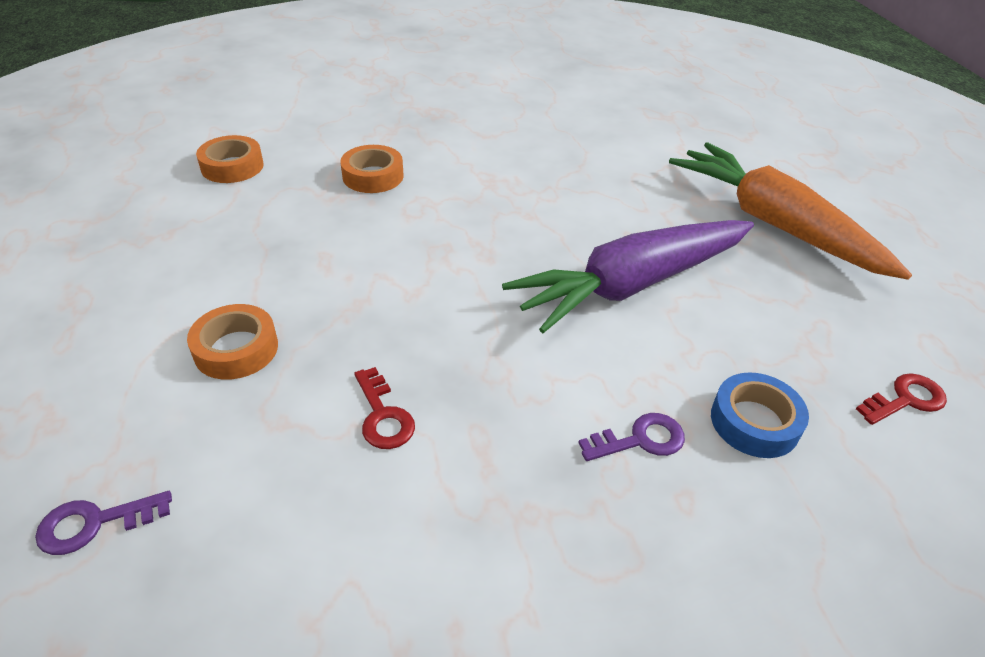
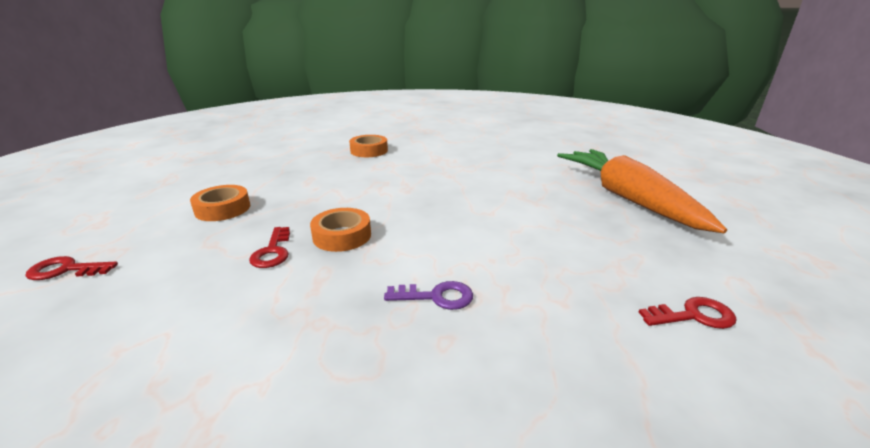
camera: 20 degrees right, 15 degrees down
purple key [35,491,172,555] -> red key [25,256,118,280]
orange tape [196,135,264,183] -> orange tape moved to [310,208,371,252]
purple carrot [502,220,754,333] -> none
blue tape [711,373,809,458] -> none

